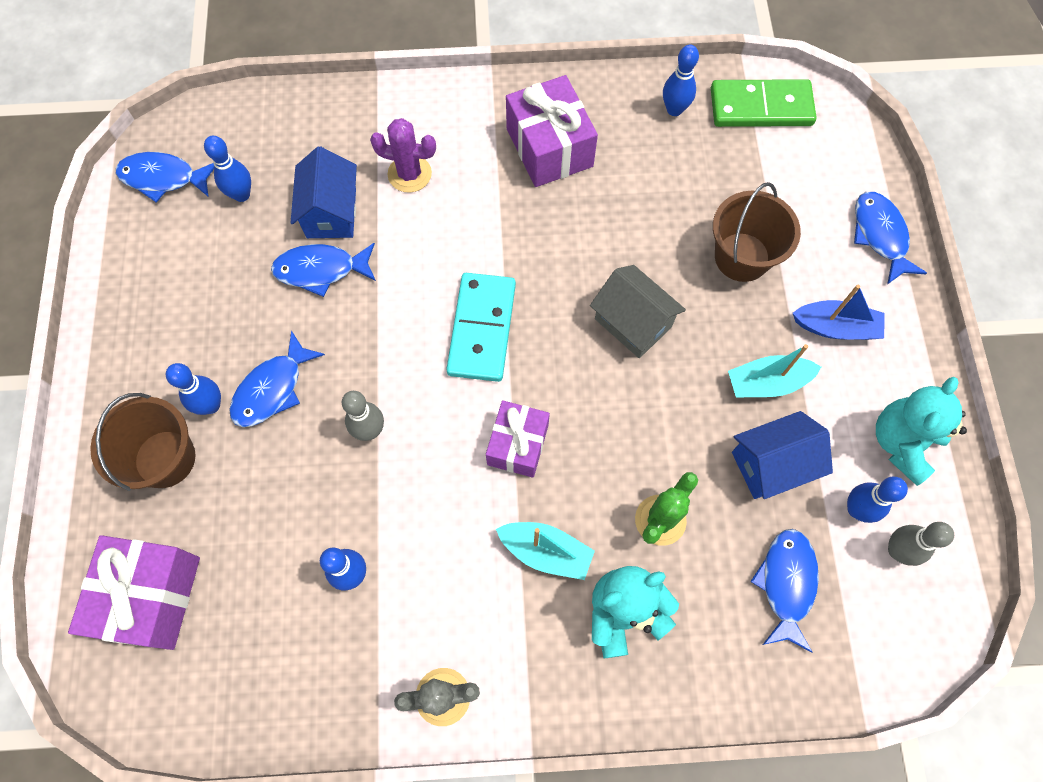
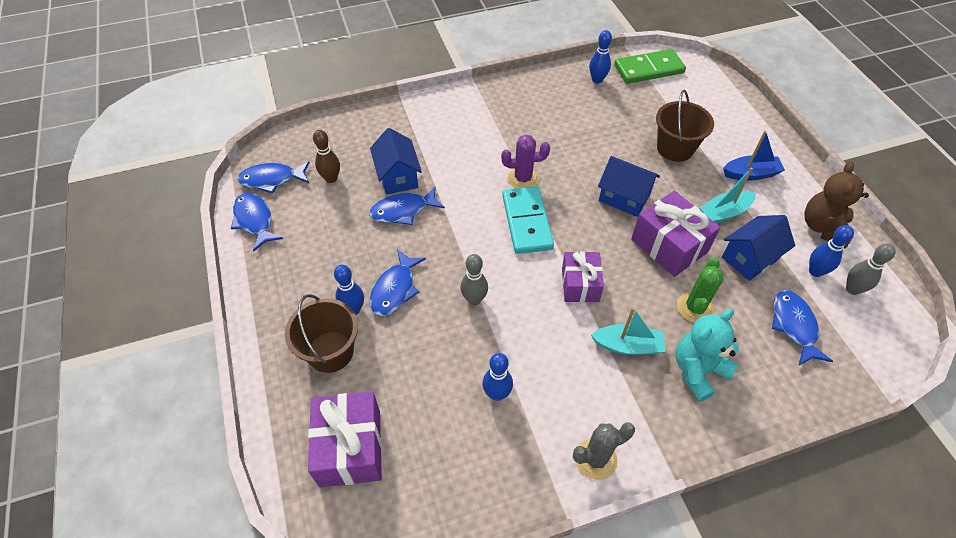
camera: 15 degrees left, 15 degrees down
blue bowling pin [204,136,251,202] -> brown bowling pin [313,130,340,183]
purple cactus [370,118,436,193] -> purple cactus moved to [501,134,550,188]
purple gift [506,75,598,187] -> purple gift moved to [631,191,720,277]
grey house [590,265,686,358] -> blue house [598,156,660,217]
blue fish [854,192,927,285] -> blue fish moved to [231,193,283,251]
turquoise teddy bear [876,377,967,486] -> brown teddy bear [805,162,869,248]

